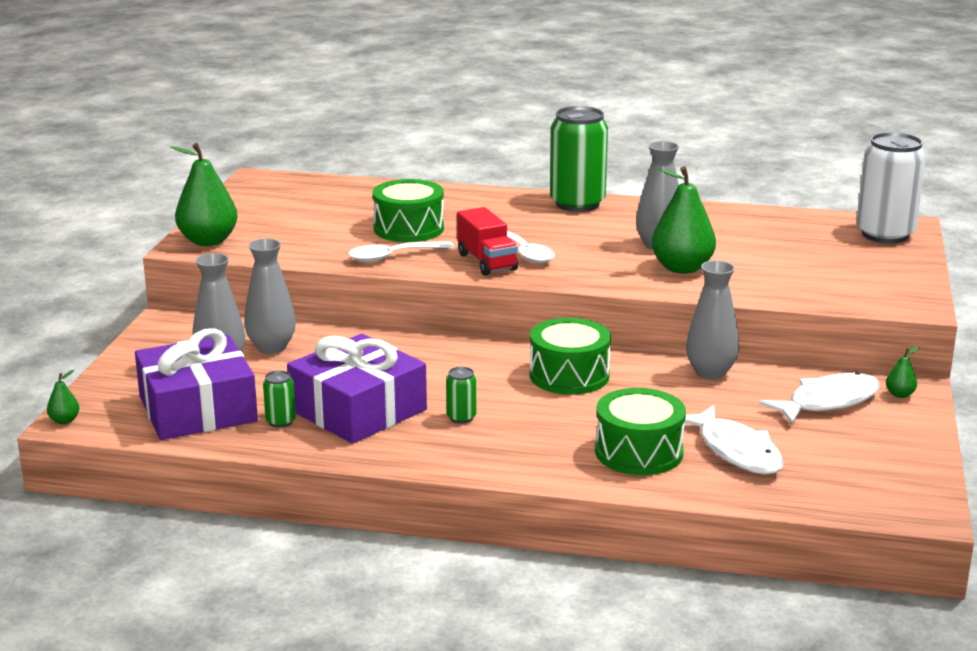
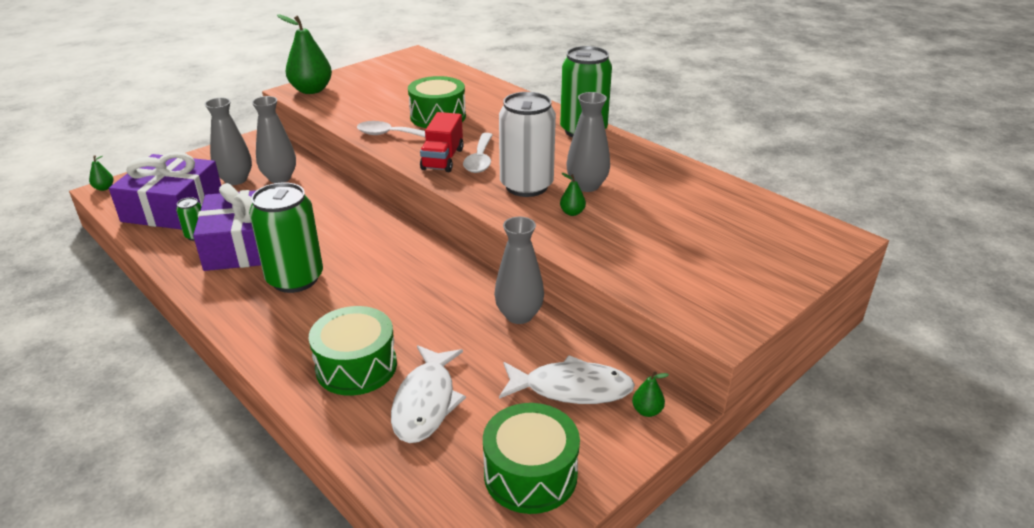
camera: 35 degrees right, 10 degrees up
green can [446,367,477,423] -> green can [249,182,323,293], size x2.31
green drum [530,318,611,395] -> green drum moved to [483,403,580,514]
green pear [651,166,716,274] -> green pear [560,173,586,216], size x0.44
white can [857,132,926,244] -> white can moved to [499,92,556,197]

